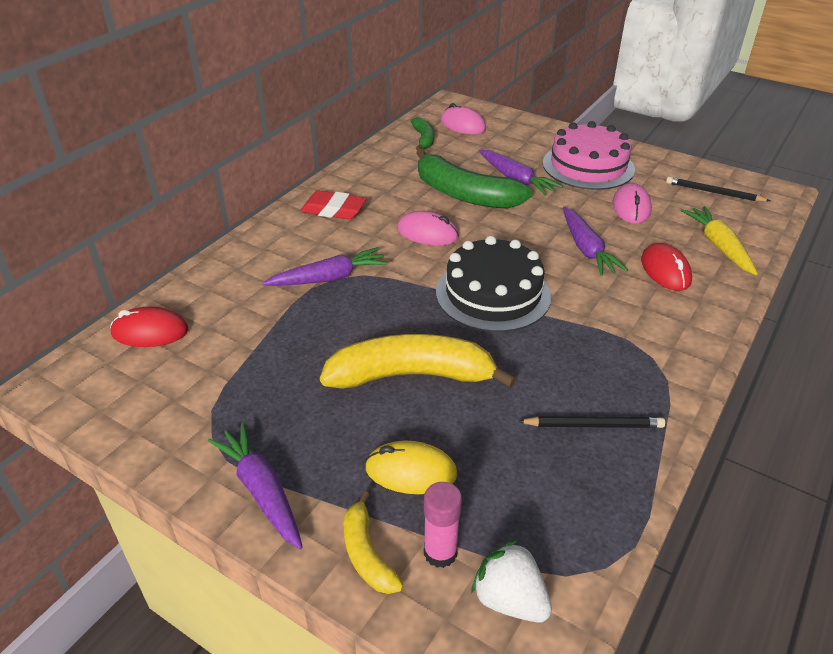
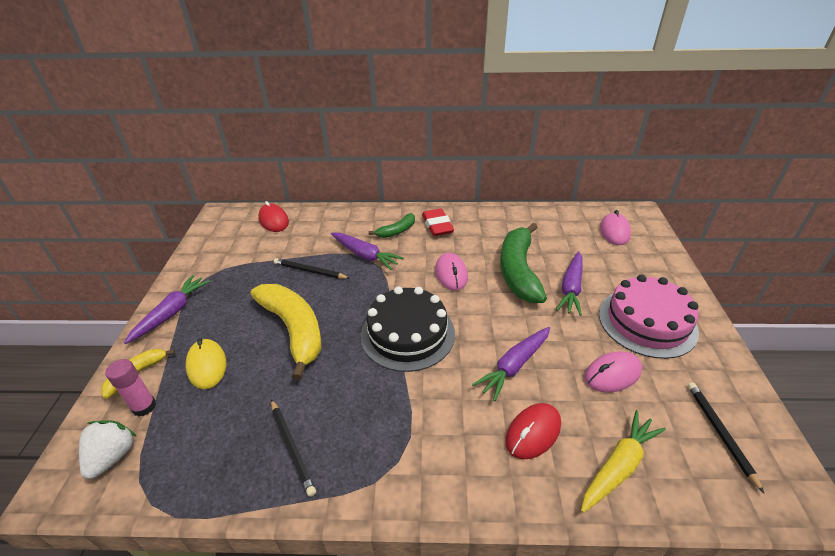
camera: 60 degrees right, 0 degrees up
green banana [411,117,434,150] -> green banana moved to [368,213,415,238]
none -> black pencil [274,258,350,279]

